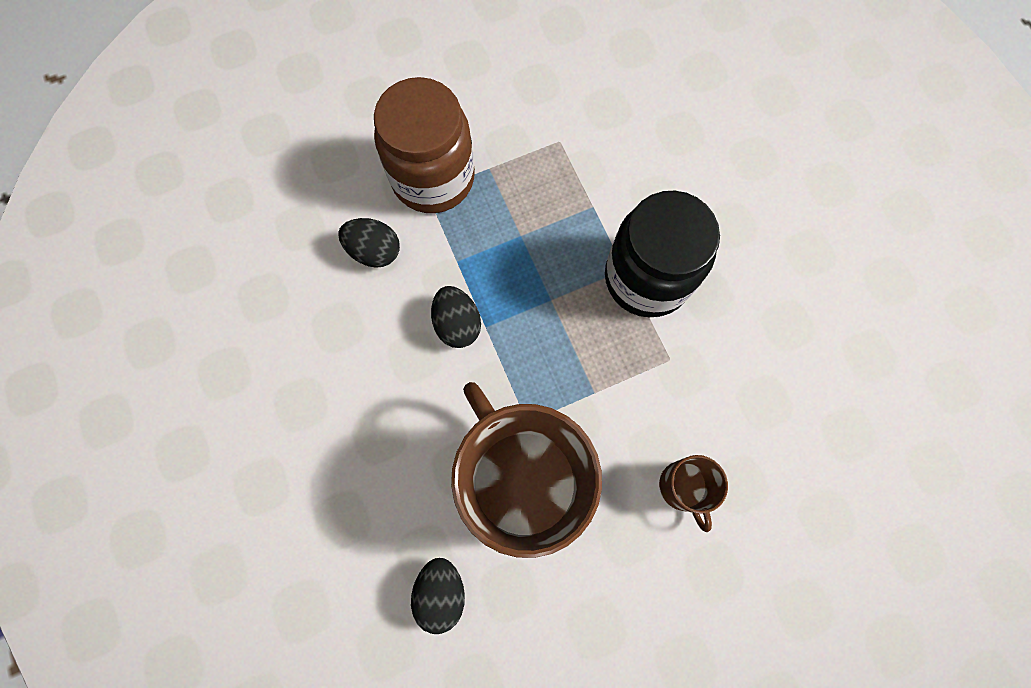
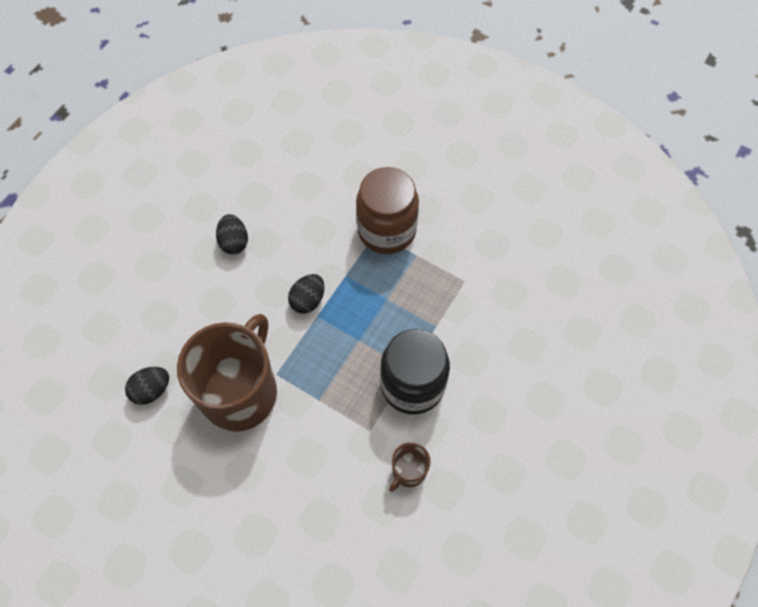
camera: 55 degrees right, 10 degrees down
black egg [338,218,400,268] -> black egg moved to [216,214,248,254]
brown mug [659,455,728,532] -> brown mug moved to [389,442,431,492]

